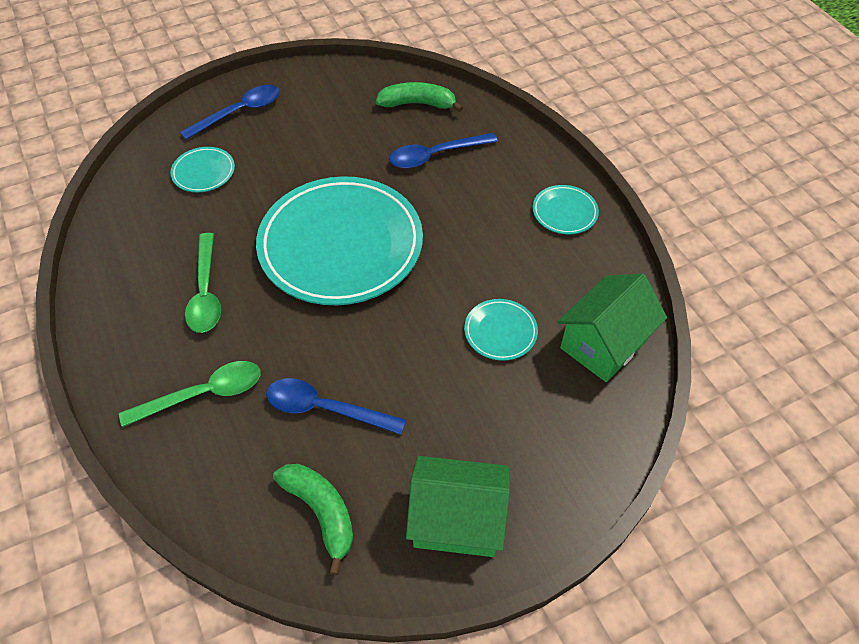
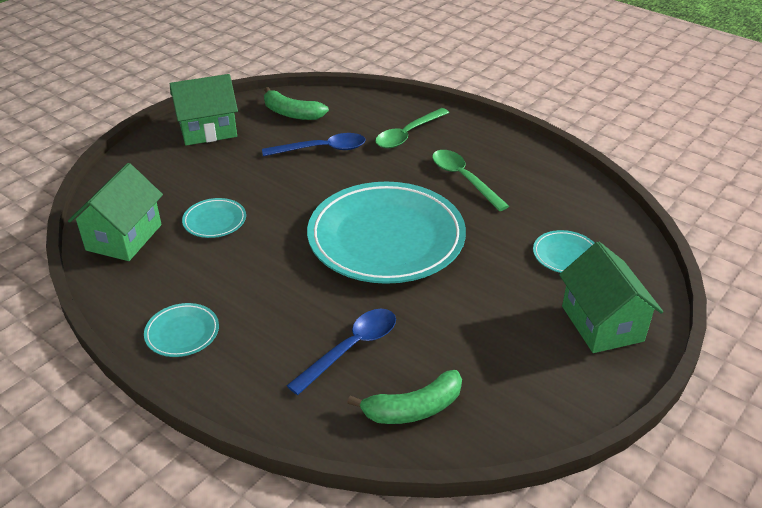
camera: 155 degrees right, 15 degrees down
blue spoon [180,85,280,140] -> green house [559,241,663,353]

